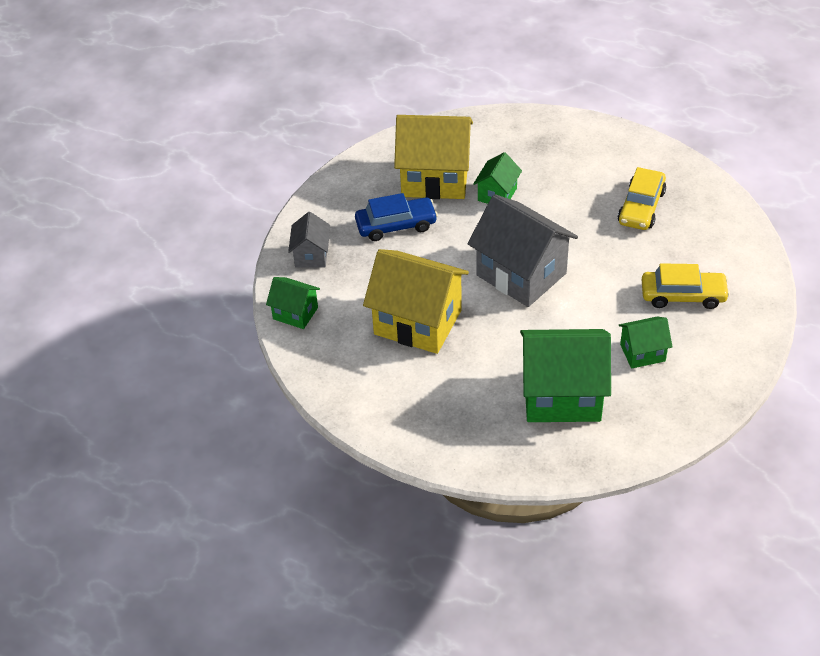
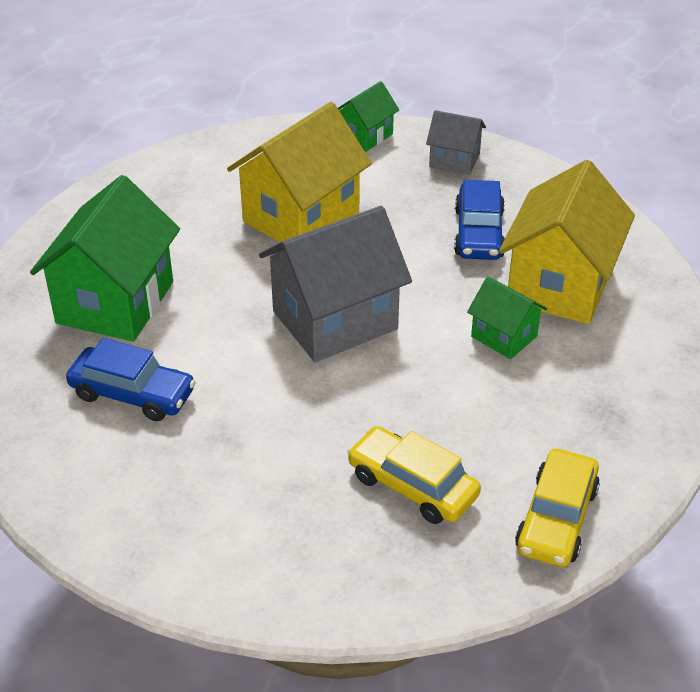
camera: 105 degrees right, 5 degrees down
green house [619,317,672,369] -> blue car [66,338,196,421]
yellow car [642,263,730,309] -> yellow car moved to [515,449,600,567]

